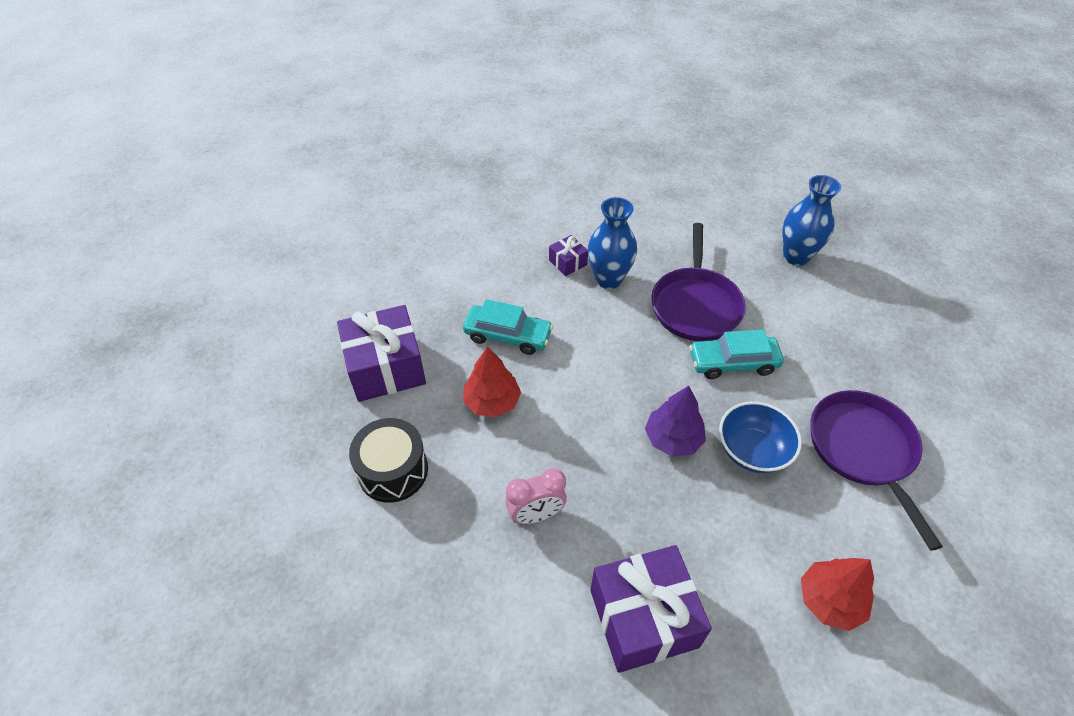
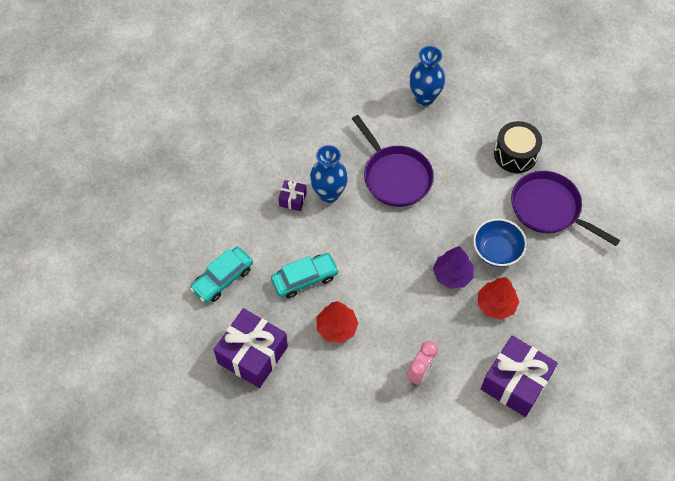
camera: 40 degrees left, 10 degrees up
black drum [349,418,428,503] -> black drum moved to [494,121,542,173]
turquoise car [689,329,784,379] -> turquoise car moved to [190,247,253,303]
red tree [801,558,874,631] -> red tree moved to [478,277,519,320]

